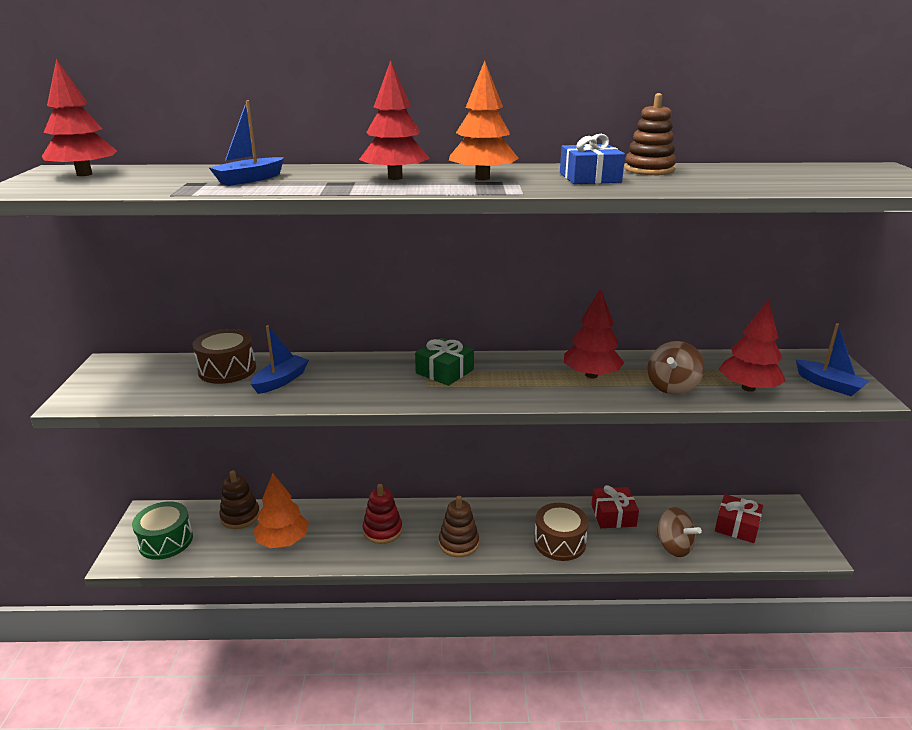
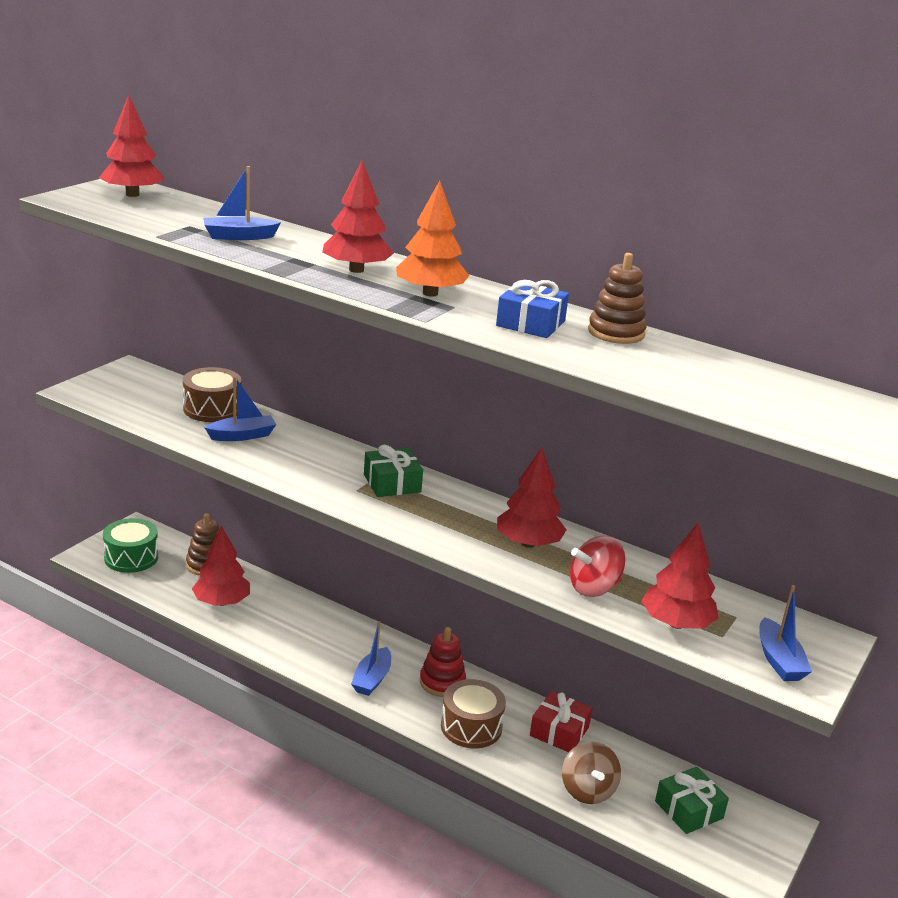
camera: 30 degrees right, 0 degrees up
orange tree [254,473,309,548] -> red tree [192,526,250,606]
red stacking toy [363,484,402,544] -> red stacking toy moved to [420,627,466,697]
brown stacking toy [439,496,479,557] -> blue boat [351,621,391,696]
brown spinning top [648,341,704,395] -> red spinning top [570,536,625,597]
red gift [715,494,763,543] -> green gift [655,767,729,834]

